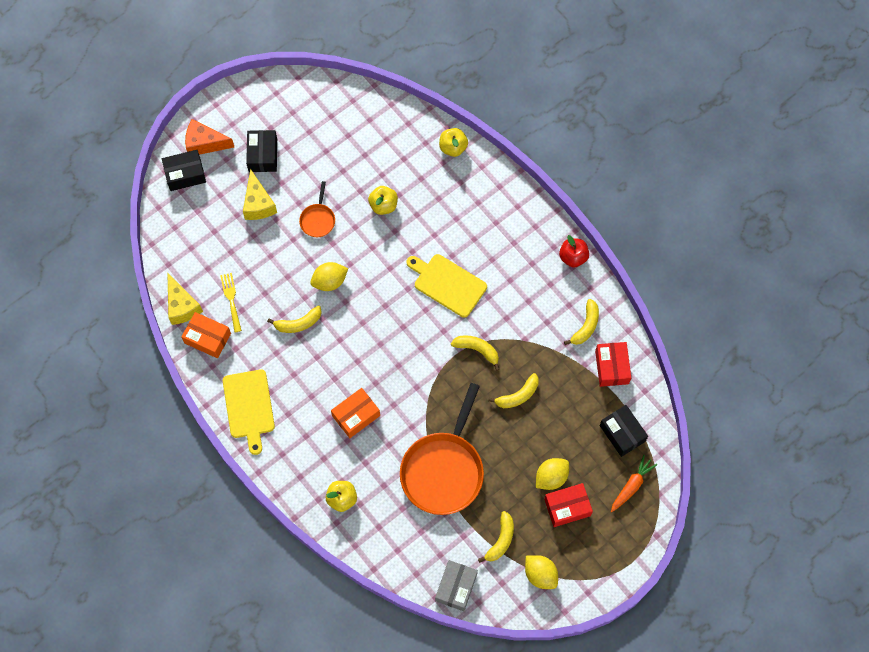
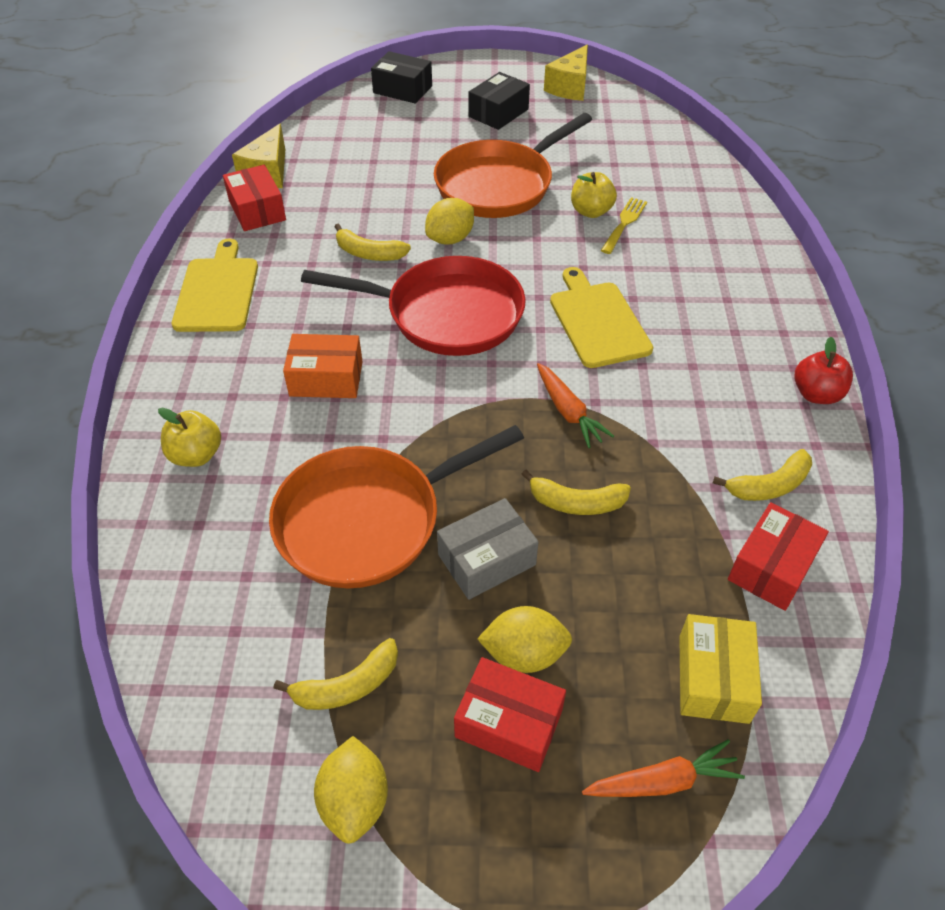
camera: 40 degrees right, 20 degrees down
orange box [181,312,231,358] -> red box [223,165,286,231]
orange cheese [185,119,234,155] -> none
yellow fork [220,273,242,332] -> yellow fork moved to [601,197,647,254]
yellow cutting board [223,369,275,455] -> yellow cutting board turned 150 degrees clockwise [172,238,258,332]
yellow cheese [243,169,277,220] -> yellow cheese moved to [544,44,588,101]
orange pan [299,181,335,237] -> orange pan [434,113,592,218], size x2.20
yellow lemon [310,262,348,291] -> yellow lemon turned 60 degrees counterclockwise [425,198,474,245]
grey box [435,560,478,611] -> grey box moved to [437,498,538,600]
yellow apple [439,128,468,157] -> none
yellow banana [451,335,500,371] -> orange carrot [537,363,614,448]
black box [600,405,648,457] -> yellow box [679,614,762,724]
none -> red pan [301,256,526,356]

